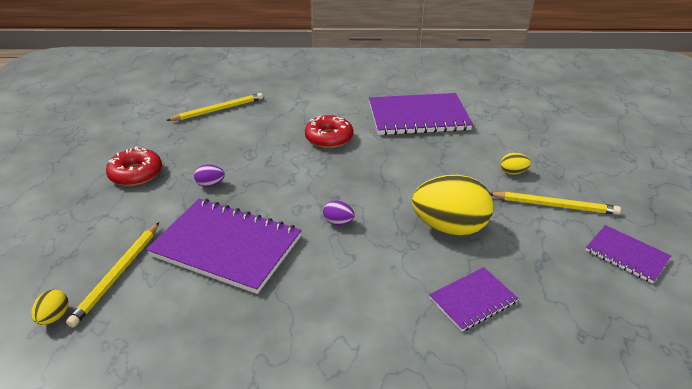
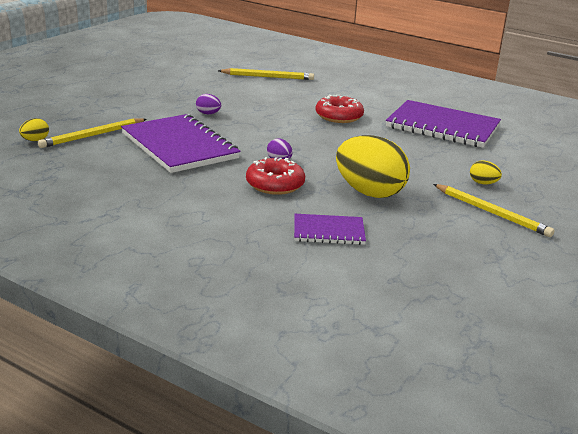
camera: 30 degrees right, 10 degrees down
red donut [106,147,162,186] -> red donut moved to [246,157,305,195]
purple notebook [586,225,671,284] -> none

